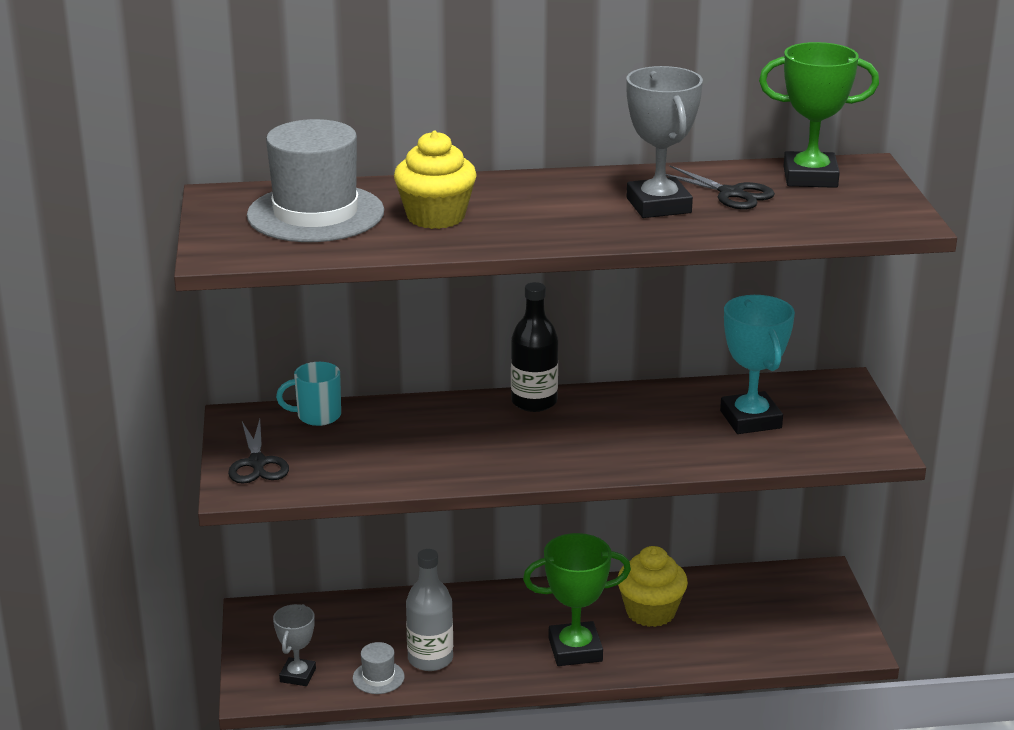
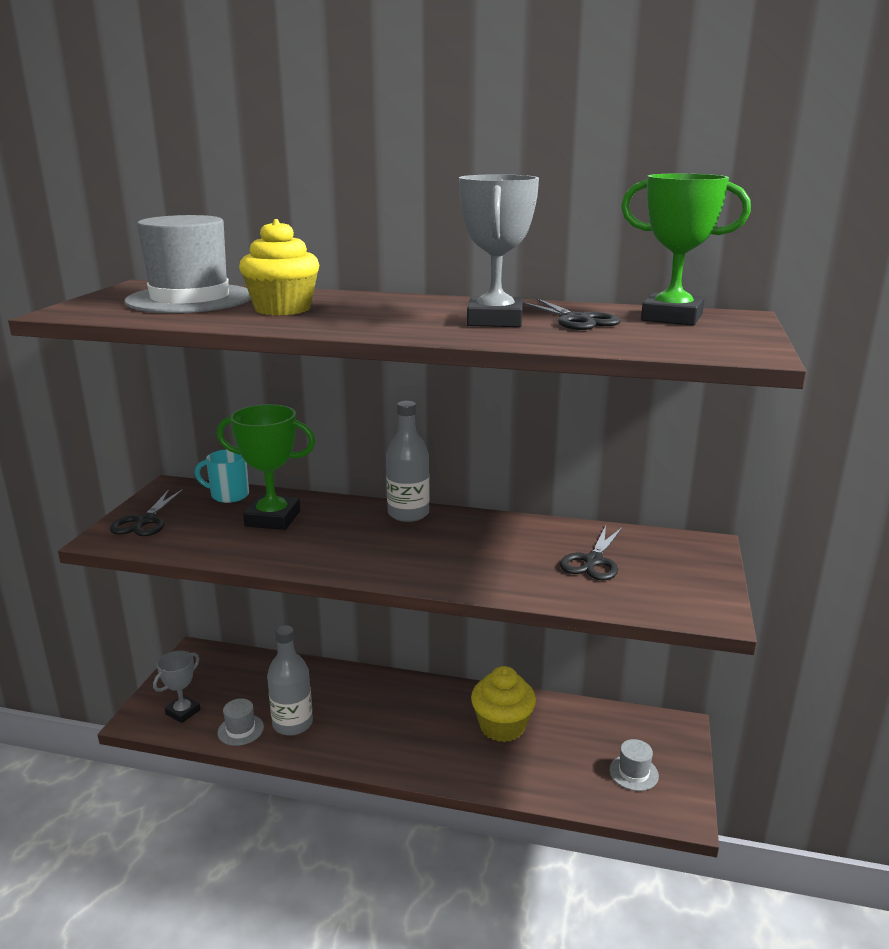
camera: 20 degrees right, 5 degrees down
black bottle [511,282,558,412] -> grey bottle [386,401,430,522]
green trophy [523,533,631,666] -> green trophy moved to [216,404,315,530]
turquoise trophy [720,295,795,434] -> black scissors [560,526,623,580]
none -> grey hat [609,739,659,791]

